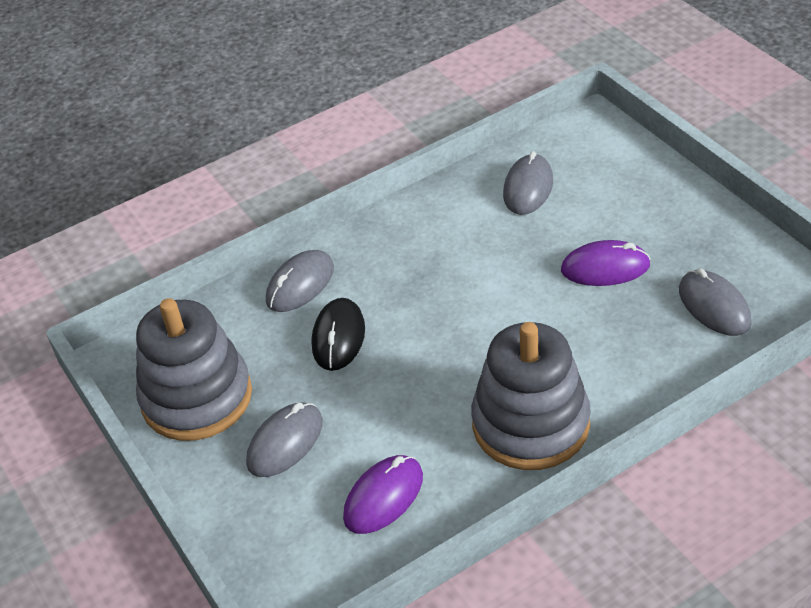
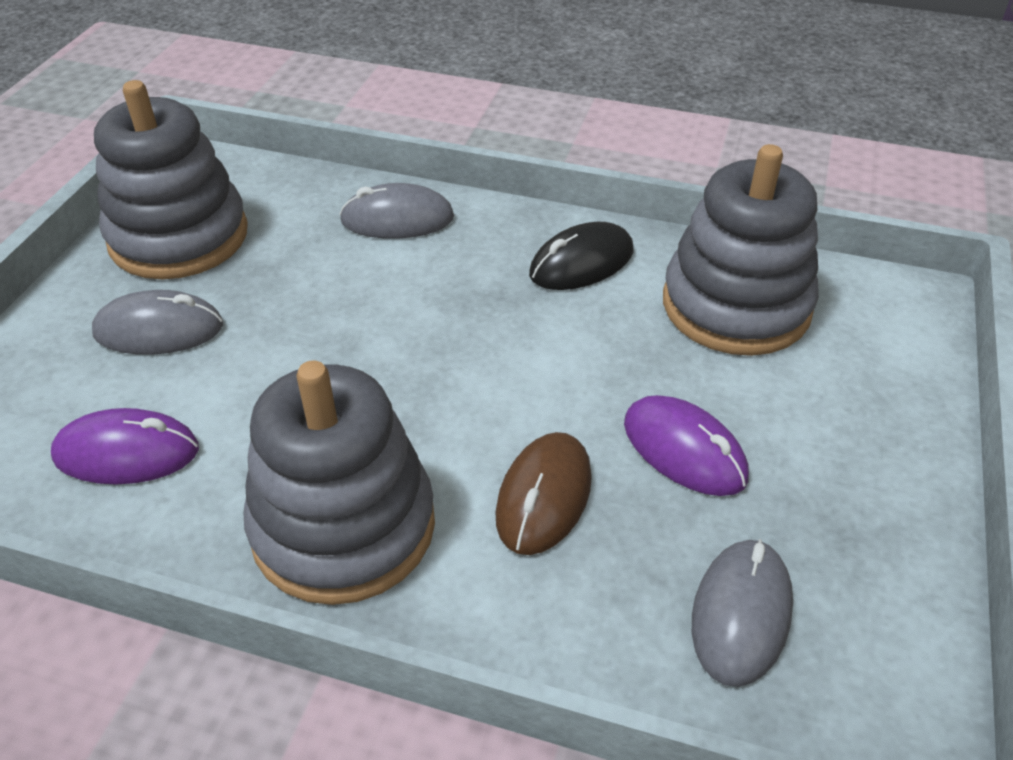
camera: 45 degrees right, 0 degrees up
black mouse [312,298,365,371] -> black mouse moved to [529,222,634,290]
grey mouse [503,151,553,215] -> grey stacking toy [663,144,819,356]
none -> brown mouse [496,432,592,555]

